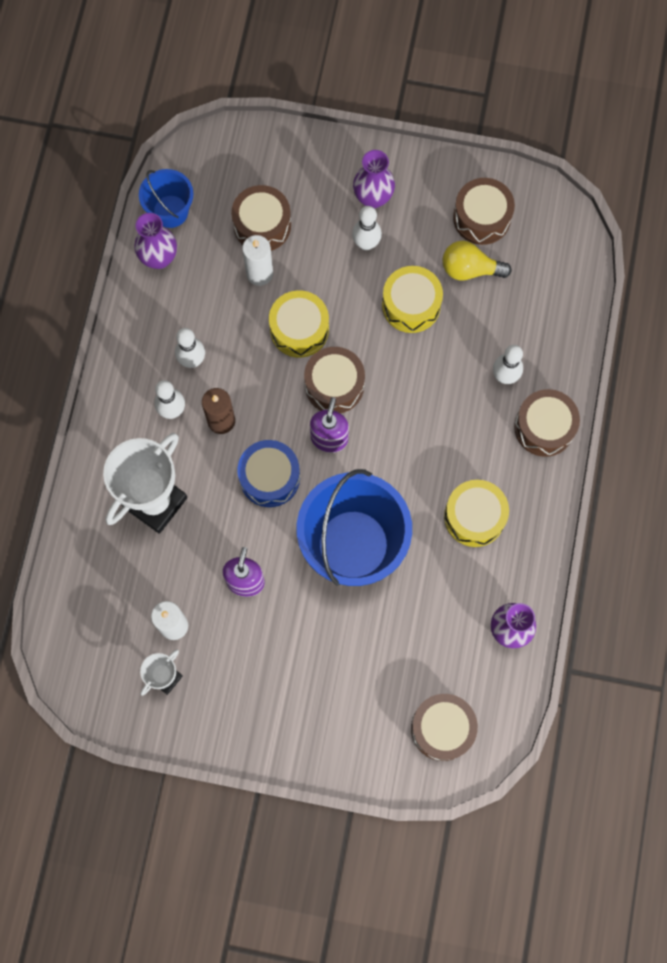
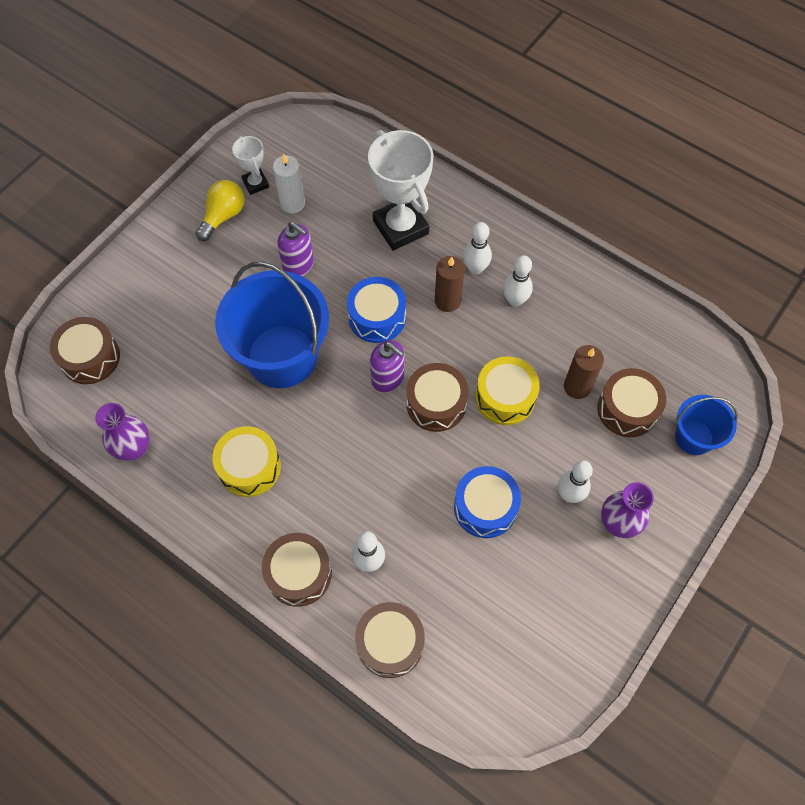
camera: 115 degrees right, 10 degrees down
purple vase [134,213,177,269] -> none
blue bucket [139,169,193,228] -> blue bucket moved to [675,395,738,455]
white candle [242,235,273,286] -> brown candle [564,345,604,399]
yellow drum [382,266,443,333] -> blue drum [454,466,521,538]
yellow light bulb [443,241,512,280] -> yellow light bulb moved to [196,180,244,241]
brown drum [453,178,515,245] -> brown drum moved to [355,602,425,678]

